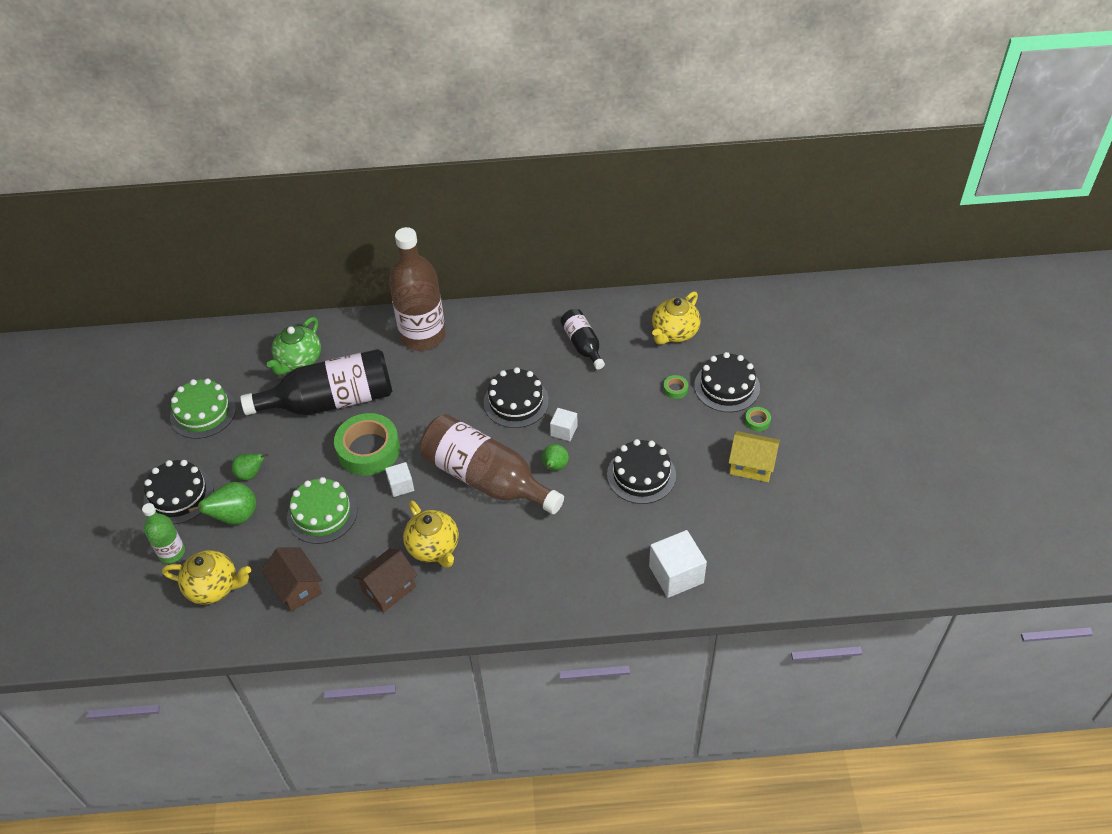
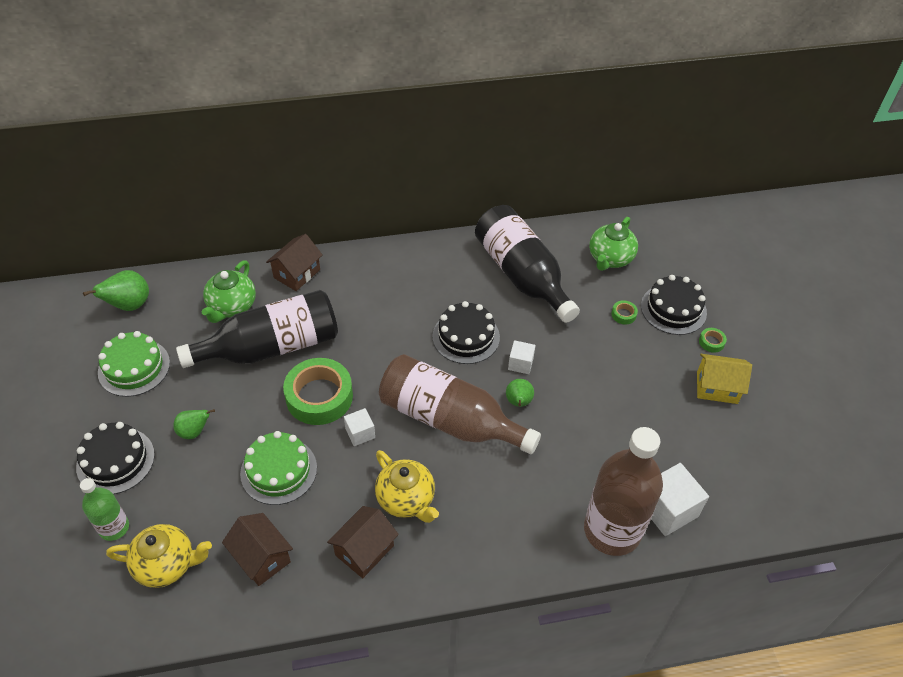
camera: 10 degrees left, 0 degrees up
green pear [188,482,256,525] -> green pear moved to [83,270,149,311]
brown bottle [389,227,446,351] -> brown bottle moved to [584,427,663,556]
black bottle [561,309,605,369] -> black bottle [475,205,580,323], size x1.95
black cake [607,439,676,504] -> none
yellow teapot [652,291,701,345] -> green teapot [589,217,638,271]
none -> brown house [266,234,323,291]

